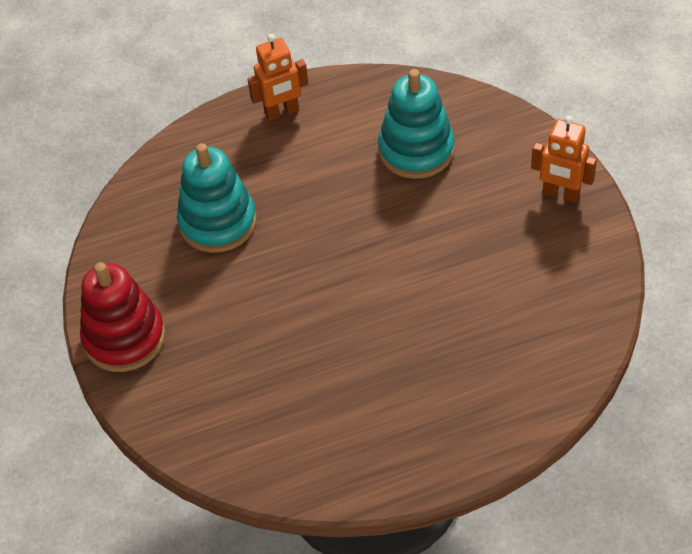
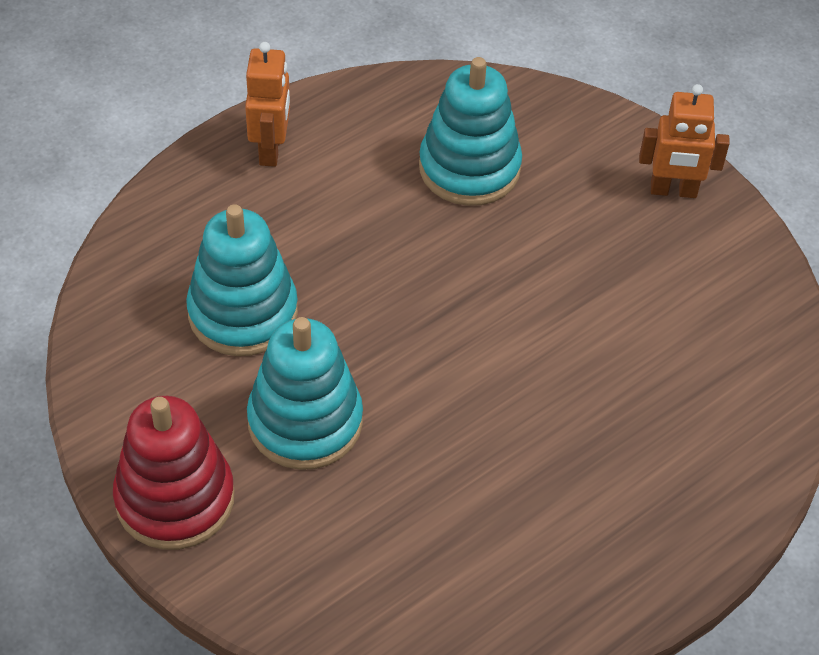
camera: 25 degrees left, 0 degrees up
orange robot [248,34,308,121] -> orange robot turned 45 degrees counterclockwise [245,42,290,167]
none -> turquoise stacking toy [247,317,363,470]

